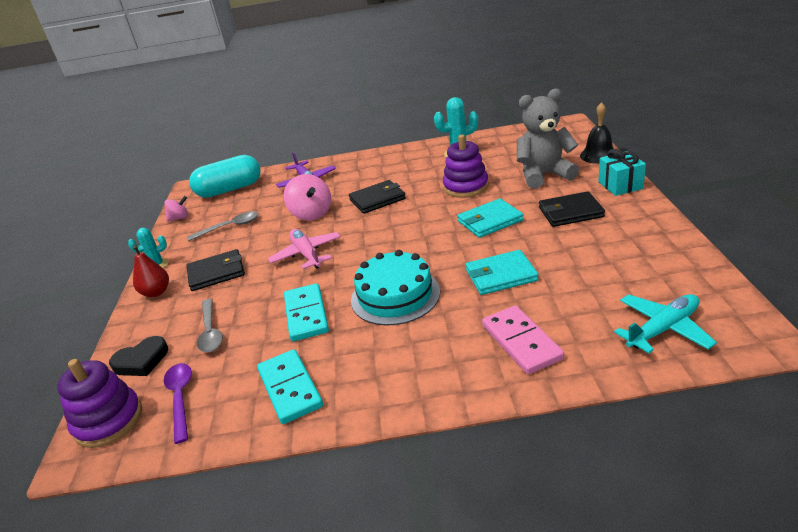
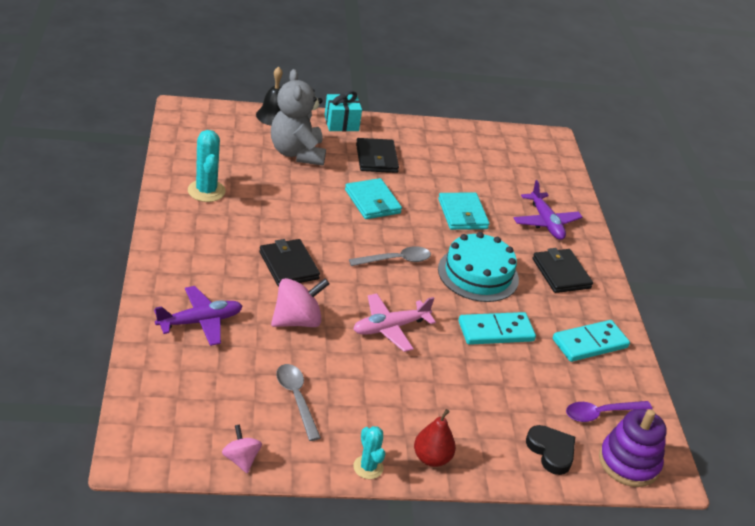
camera: 100 degrees left, 5 degrees up
black wallet [187,249,245,291] -> black wallet moved to [532,248,593,293]
turquoise capsule [189,155,261,198] -> none
grey spoon [197,299,223,352] -> grey spoon moved to [349,246,431,266]
purple stacking toy [443,135,489,198] -> none
pink domino [482,306,564,374] -> purple plane [514,180,582,240]
turquoise plane [614,294,717,353] -> none

